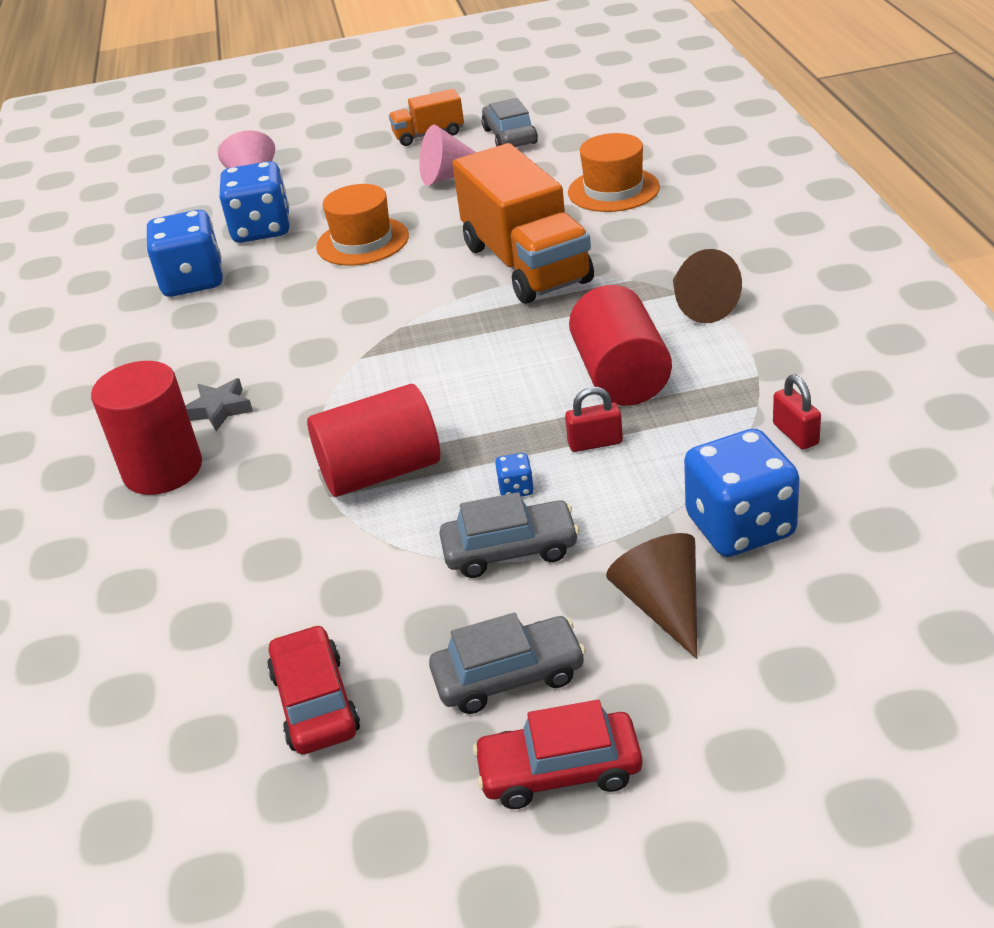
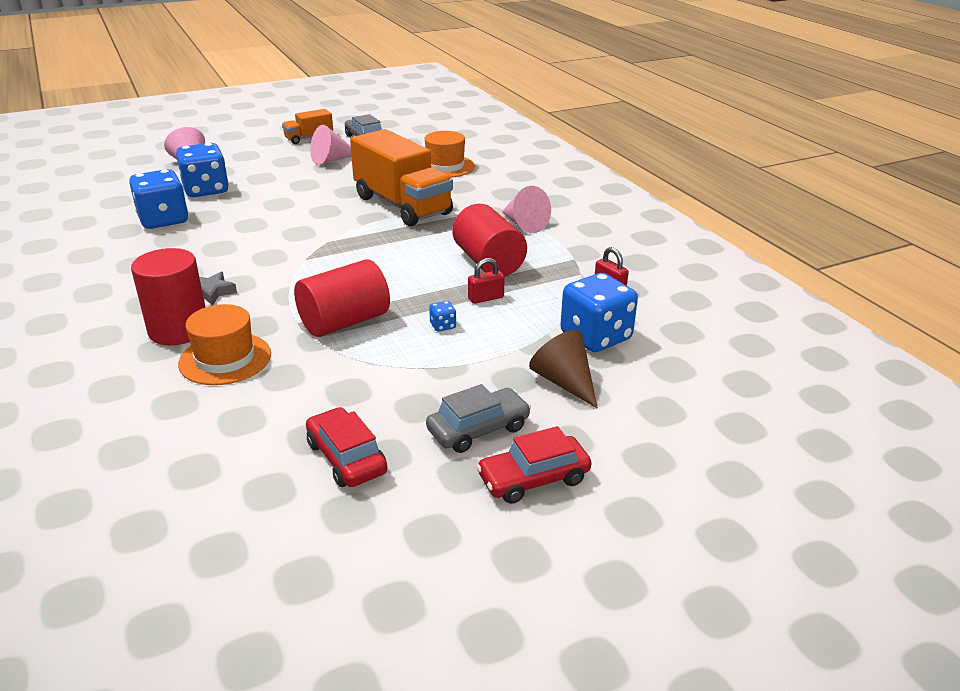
camera: 20 degrees left, 5 degrees down
orange hat [316,184,409,266] -> orange hat moved to [178,304,271,385]
grey car [439,492,579,578] -> none
brown cone [673,249,742,323] -> pink cone [502,186,551,233]

